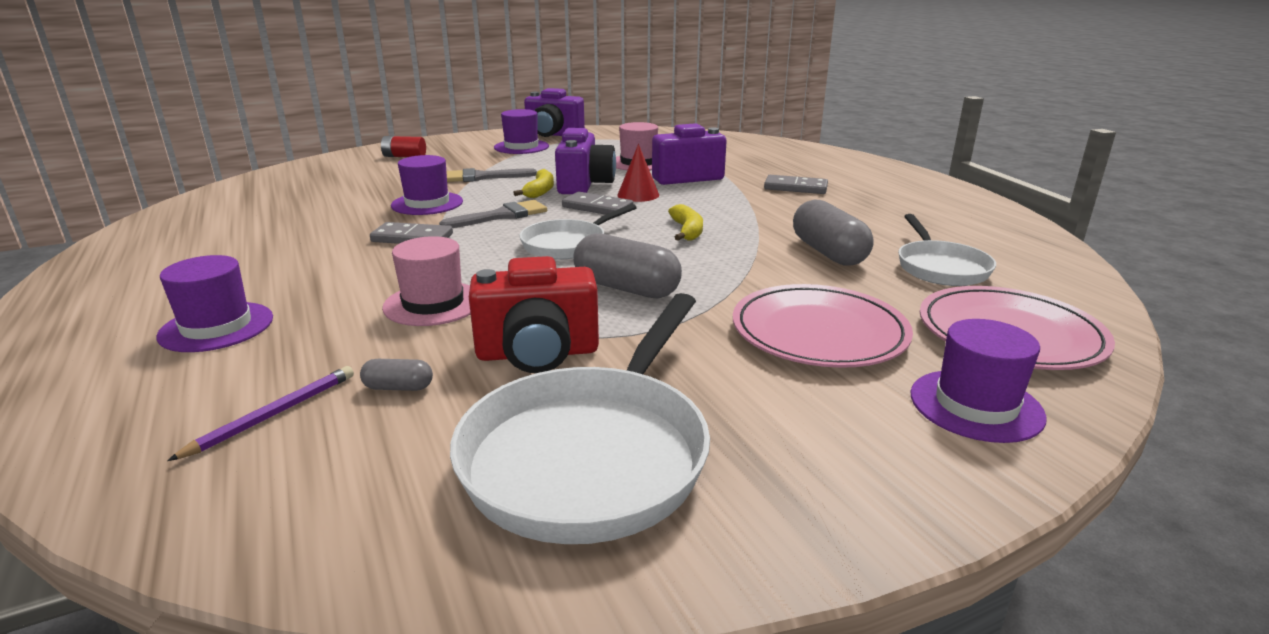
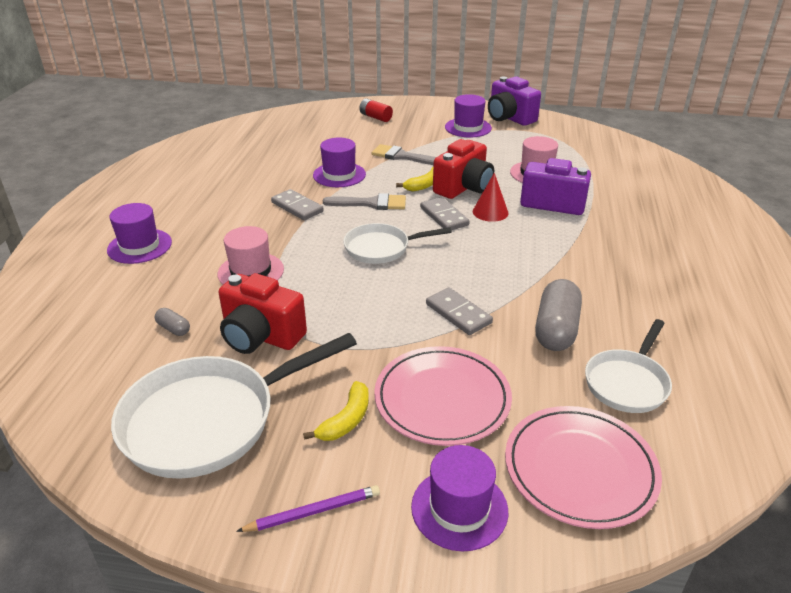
camera: 35 degrees right, 10 degrees up
purple pencil [167,366,354,461] -> purple pencil moved to [236,485,380,532]
purple camera [555,128,616,194] -> red camera [433,139,494,199]
grey capsule [573,233,682,298] -> none
yellow banana [668,204,703,241] -> yellow banana moved to [303,381,369,441]
grey domino [764,175,828,194] -> grey domino moved to [426,287,493,335]

